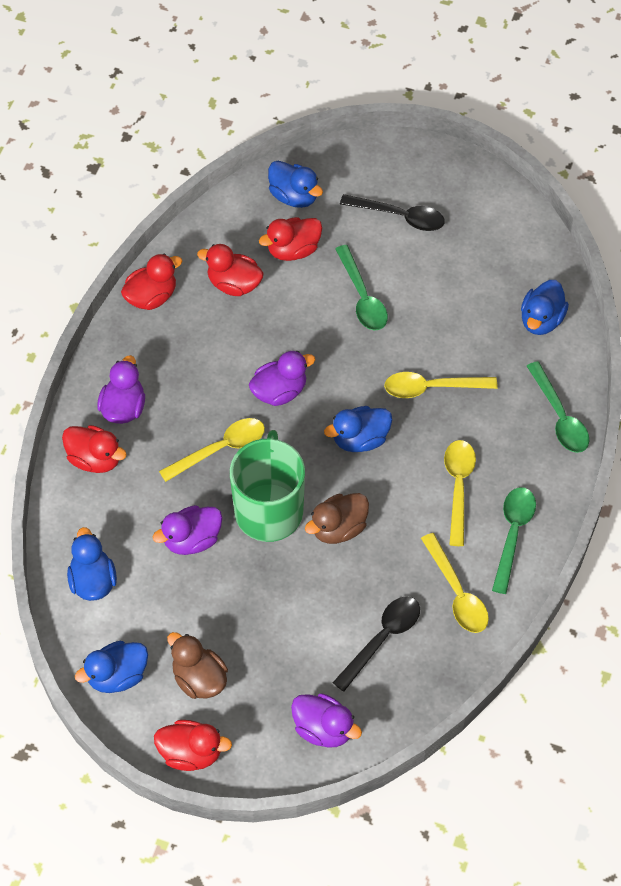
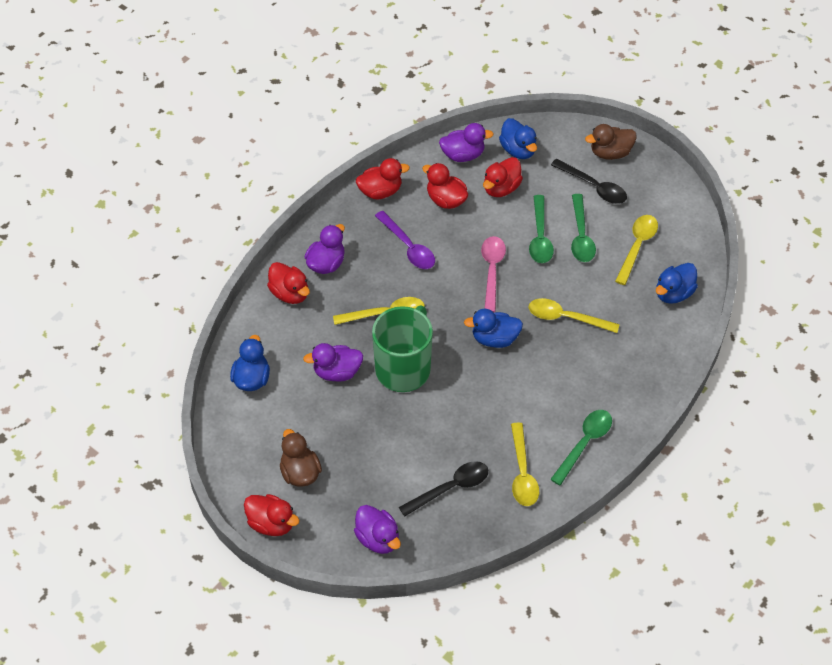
camera: 20 degrees right, 5 degrees down
blue duck [75,641,148,693] -> none
purple duck [249,351,315,406] -> purple duck moved to [439,123,494,162]
red duck [259,217,322,261] -> red duck turned 45 degrees counterclockwise [483,157,523,197]
brown duck [305,493,369,544] -> brown duck moved to [585,124,637,160]
yellow spoon [444,440,476,546] -> yellow spoon moved to [615,215,658,285]
green spoon [527,361,590,453] -> green spoon moved to [571,194,596,262]
none -> purple spoon [375,211,435,269]
none -> pink spoon [481,236,506,312]

